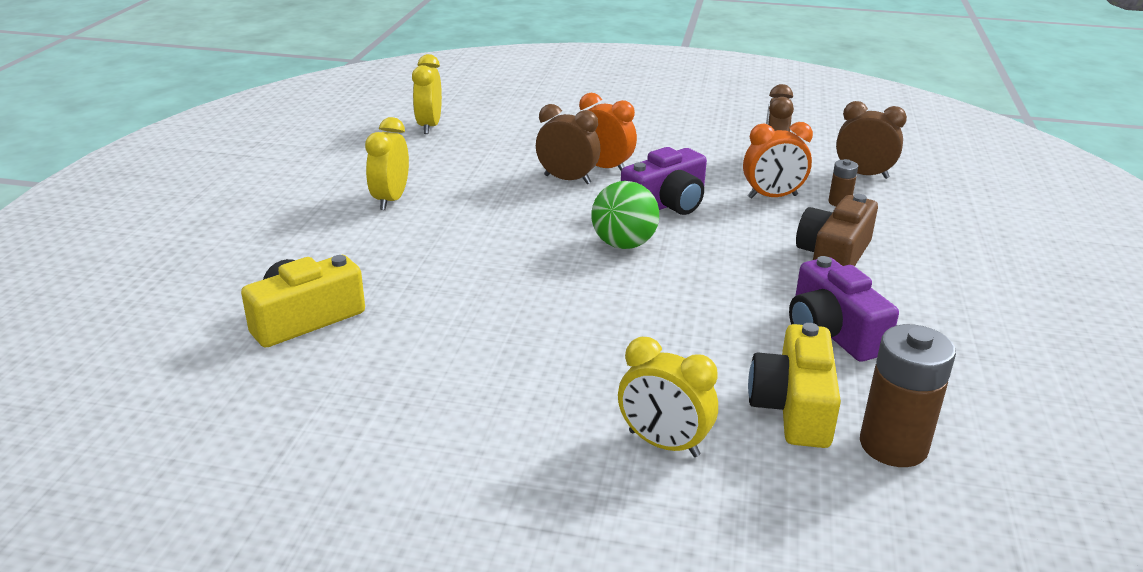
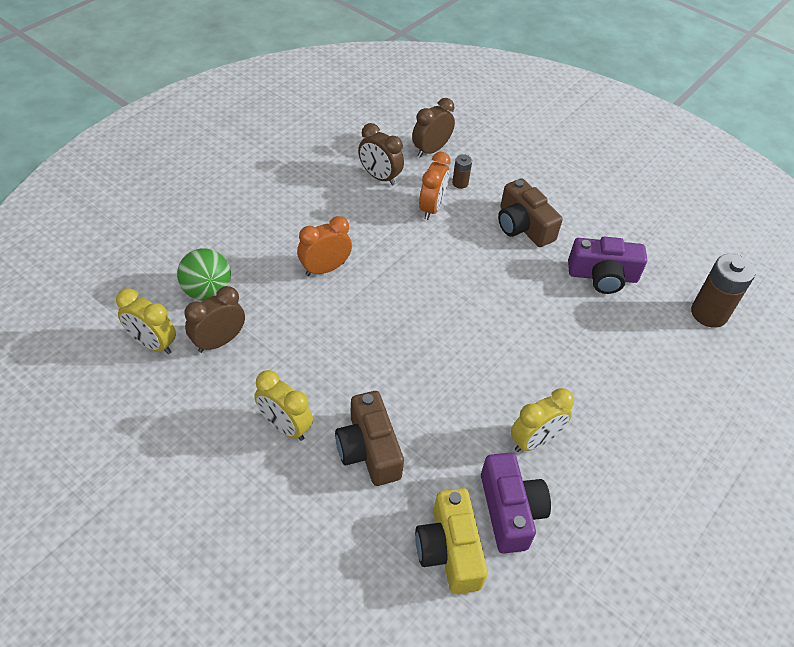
camera: 65 degrees left, 20 degrees up
brown clock [536,104,600,184] -> brown clock moved to [185,286,245,353]
green ball [591,181,659,249] -> green ball moved to [177,248,231,301]
yellow clock [618,337,718,457] -> yellow clock moved to [511,388,574,452]
purple camera [621,147,707,215] -> purple camera moved to [481,452,551,554]
yellow camera [748,323,841,448] -> none
none -> brown camera [335,391,404,486]

